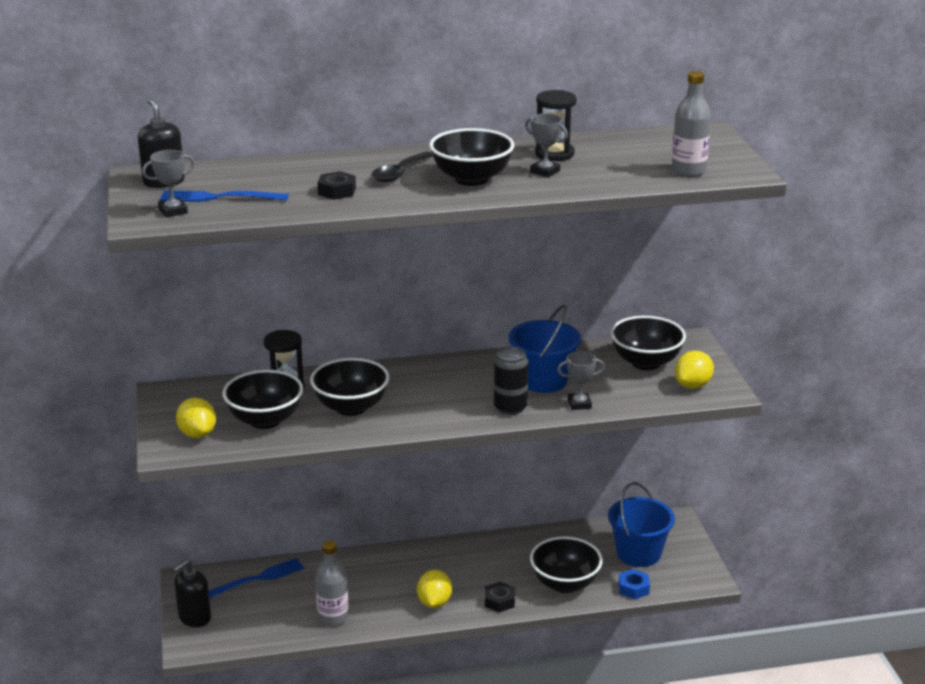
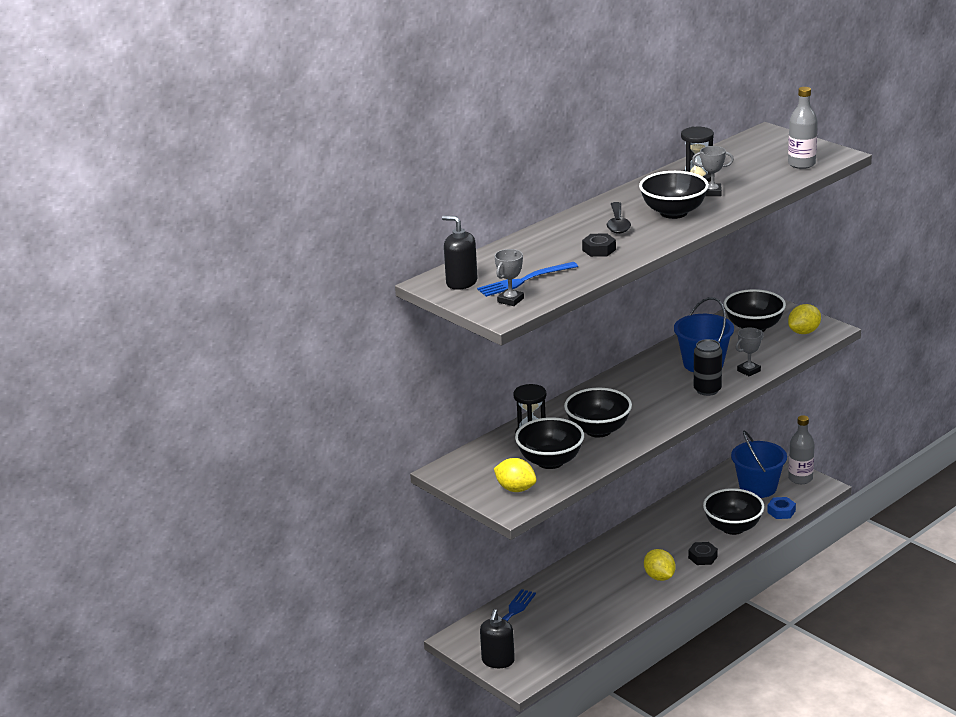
camera: 30 degrees left, 0 degrees up
grey bottle [315,541,349,626] -> grey bottle moved to [788,415,815,484]
yellow lemon [675,351,714,389] -> yellow lemon turned 45 degrees clockwise [788,304,821,334]

